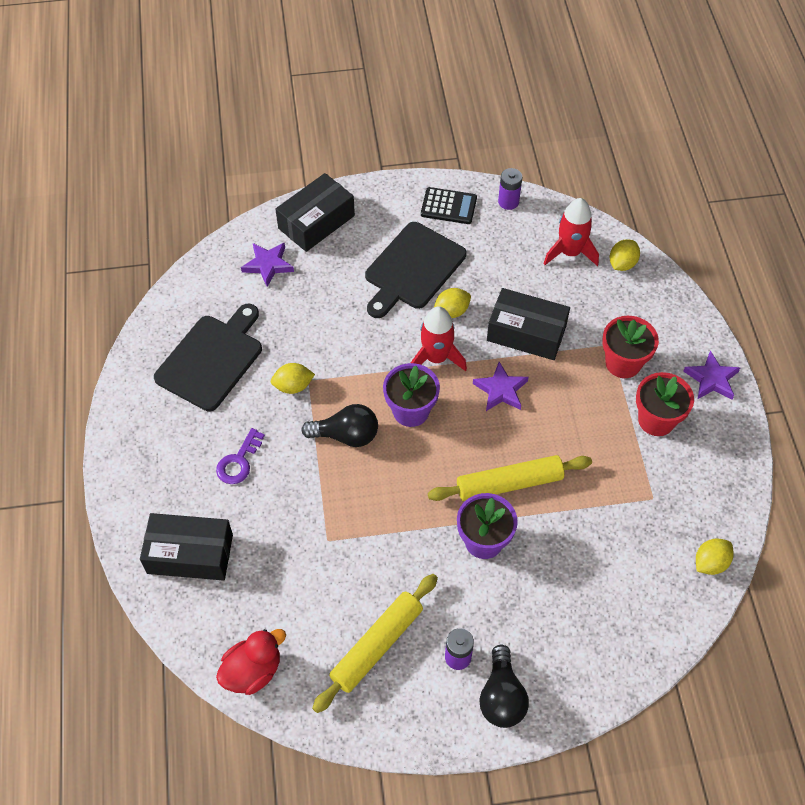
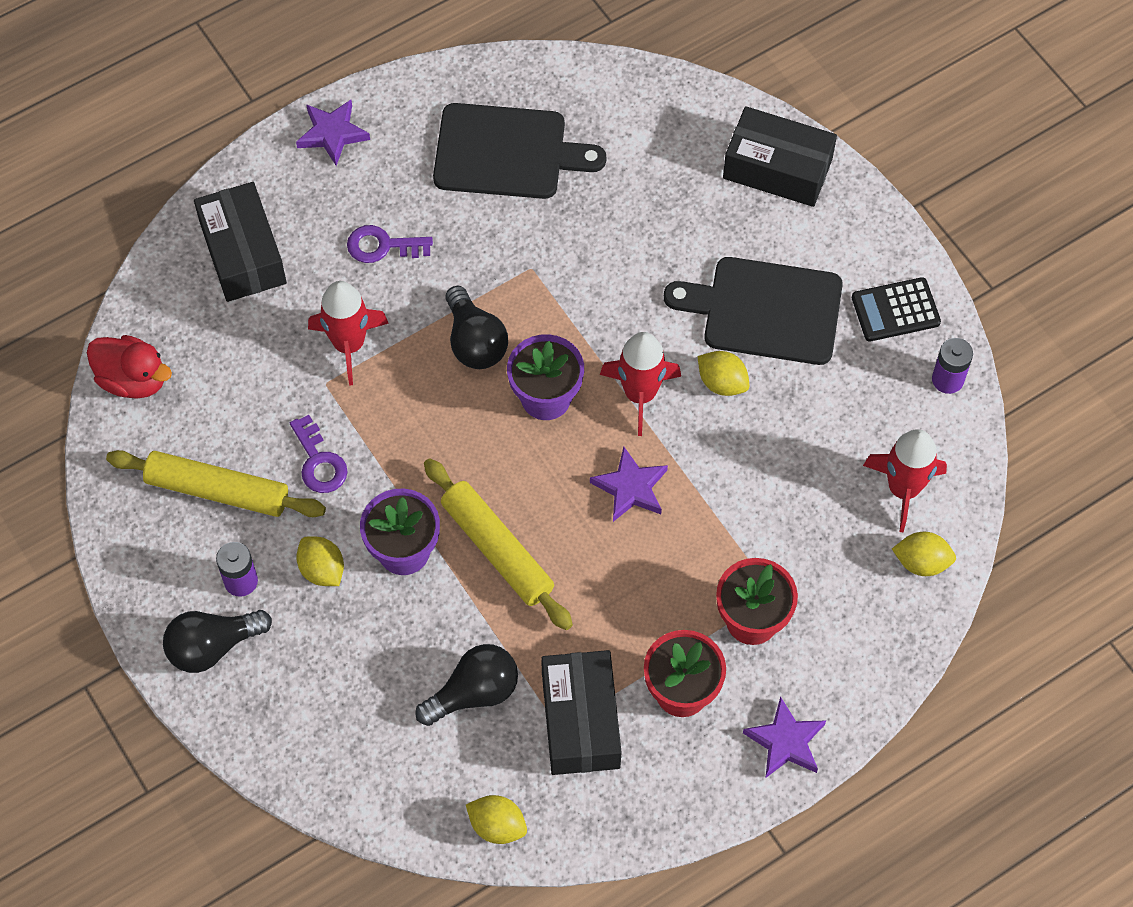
camera: 65 degrees right, 5 degrees up
purple star [241,243,294,287] -> purple star moved to [296,100,370,166]
yellow lemon [271,363,315,394] -> yellow lemon moved to [296,536,344,586]
black calculator [421,187,477,224] -> black calculator turned 90 degrees clockwise [852,277,941,341]
black box [487,288,570,360] -> black box moved to [541,650,622,775]
none -> purple key [290,415,348,493]
none -> red rocket [308,281,389,386]
none -> black light bulb [415,644,518,726]

